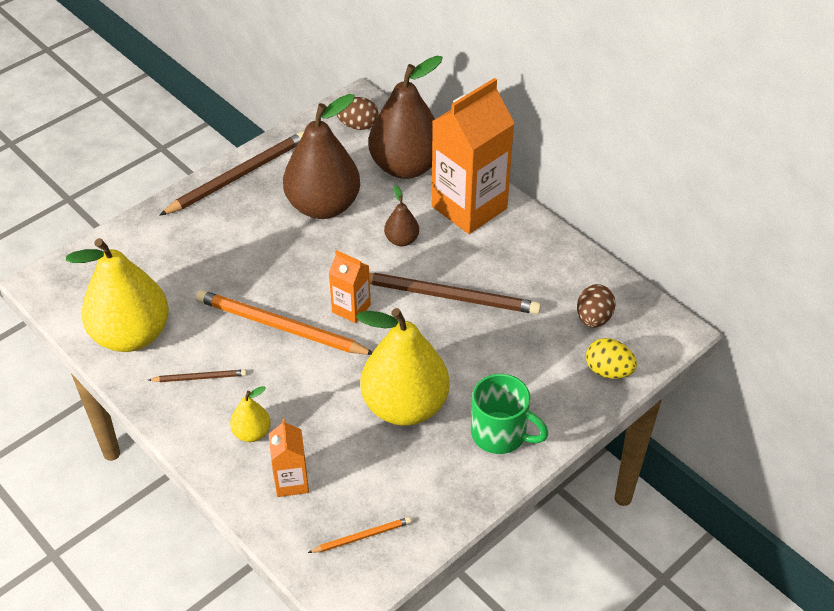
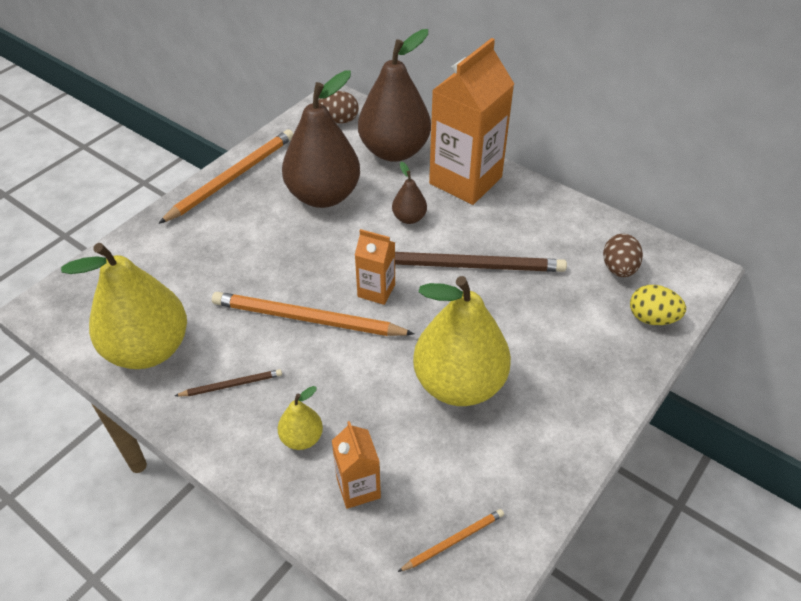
camera: 10 degrees left, 0 degrees up
brown pencil [159,131,304,216] -> orange pencil [158,129,293,224]
green mug [471,374,549,454] -> none

